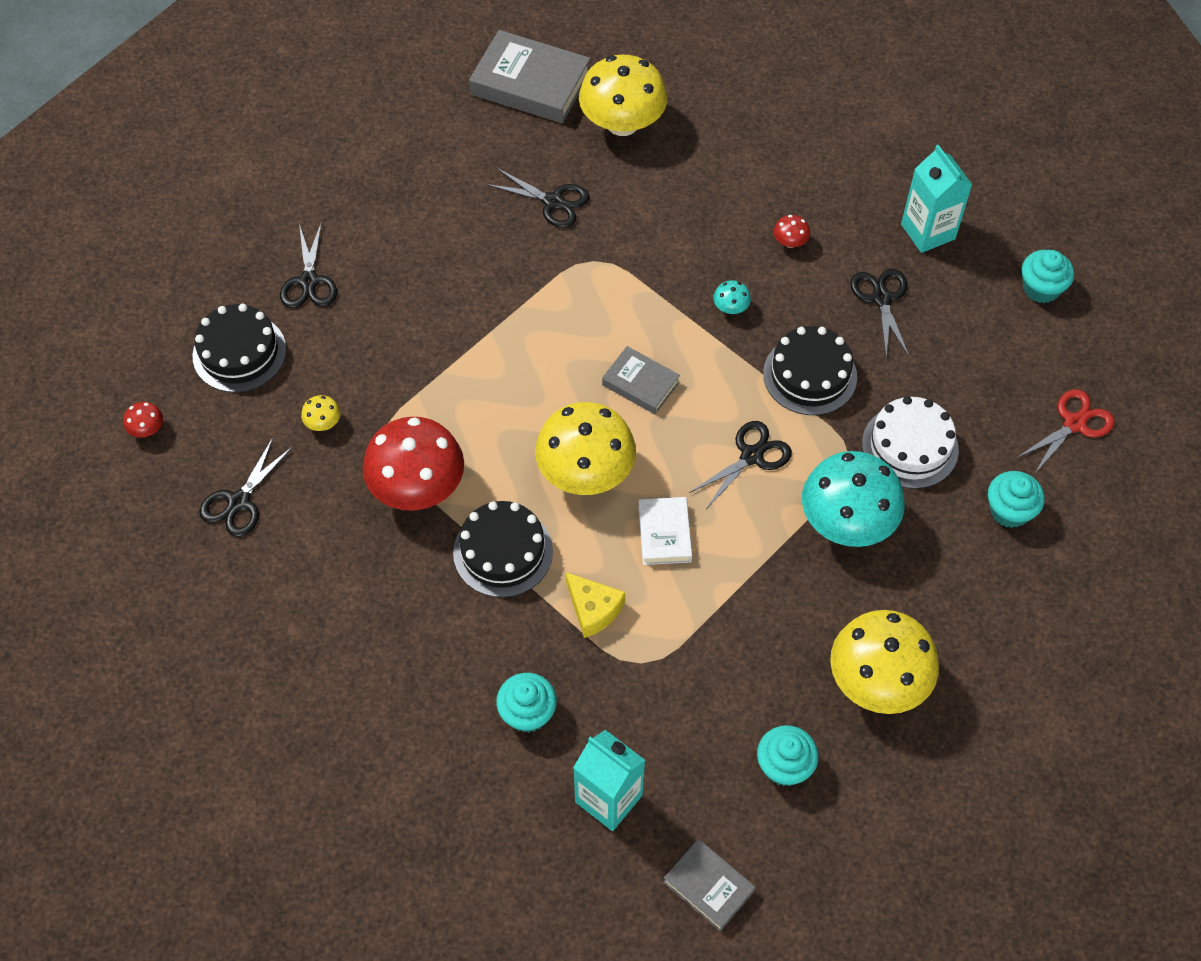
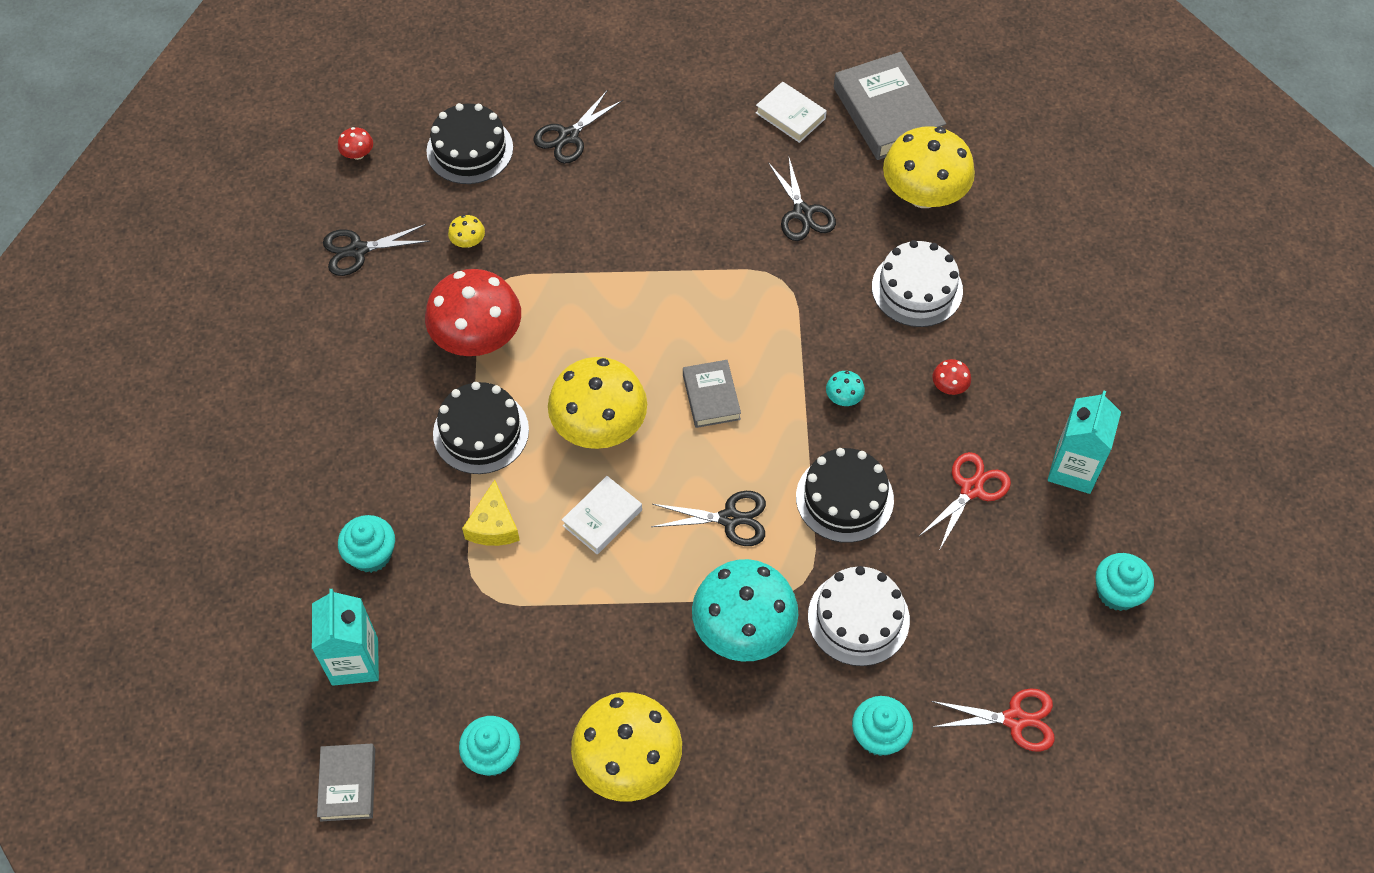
camera: 45 degrees right, 0 degrees up
black scissors [850,269,909,359] -> red scissors [918,452,1011,551]
none -> white book [756,81,827,143]
none -> white cake [872,240,963,327]

